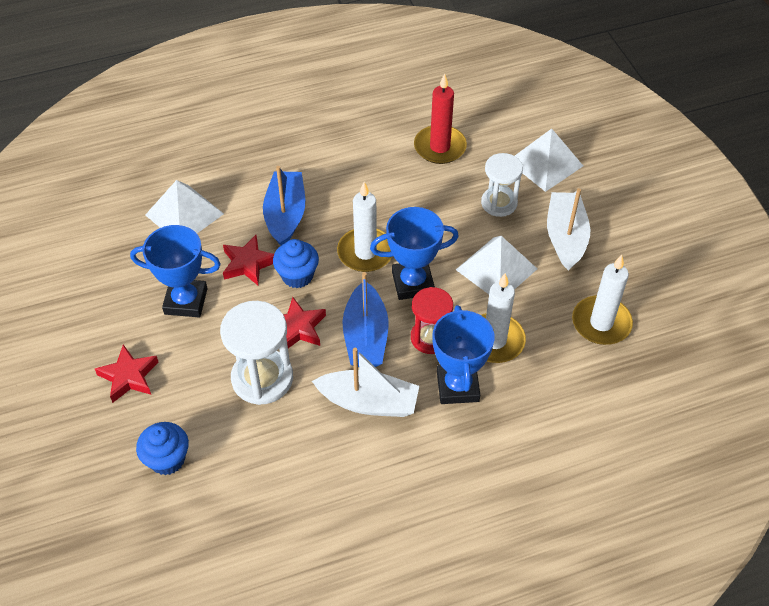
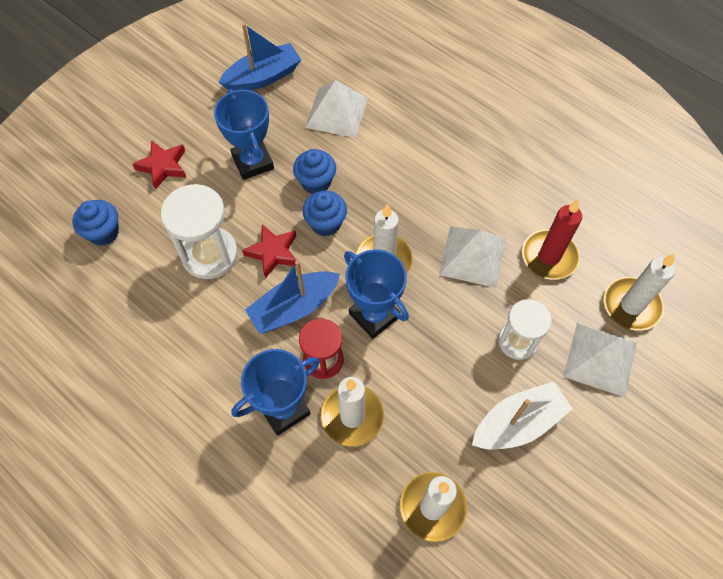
camera: 60 degrees right, 10 degrees up
red star [223,235,274,285] -> blue cupcake [293,149,336,194]
blue boat [263,166,305,246] -> blue boat moved to [219,23,301,91]
white boat [312,348,419,417] -> none
white pyramid [456,236,537,294] -> white pyramid moved to [439,226,506,288]
none -> white candle [604,254,675,331]

